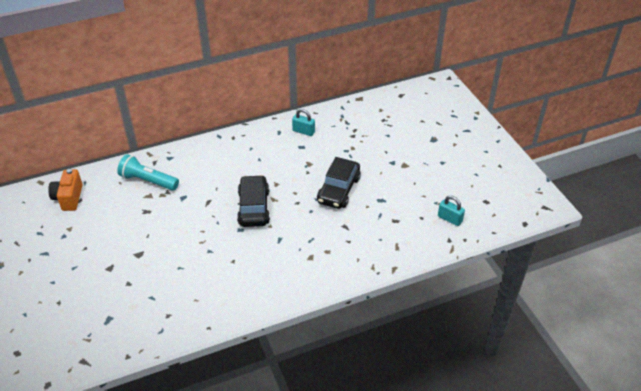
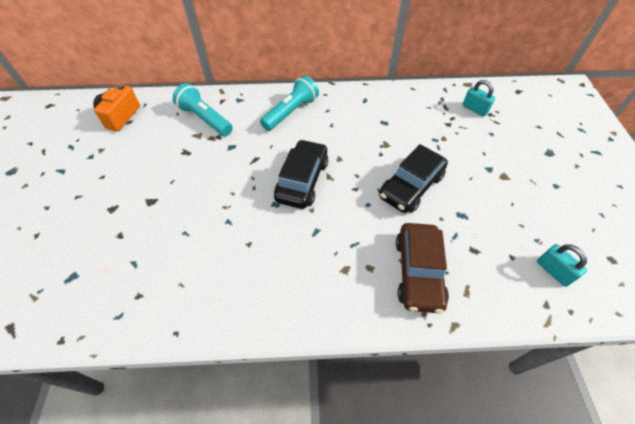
camera: 20 degrees right, 10 degrees up
turquoise padlock [292,109,315,136] -> turquoise padlock moved to [462,80,495,117]
none -> turquoise flashlight [260,75,319,131]
none -> brown car [396,223,449,313]

